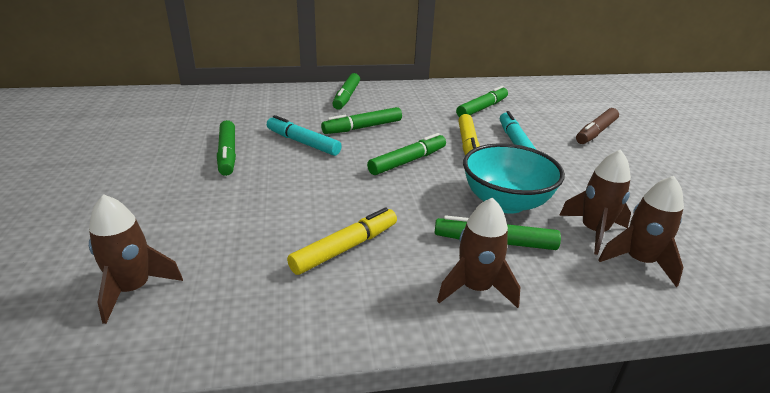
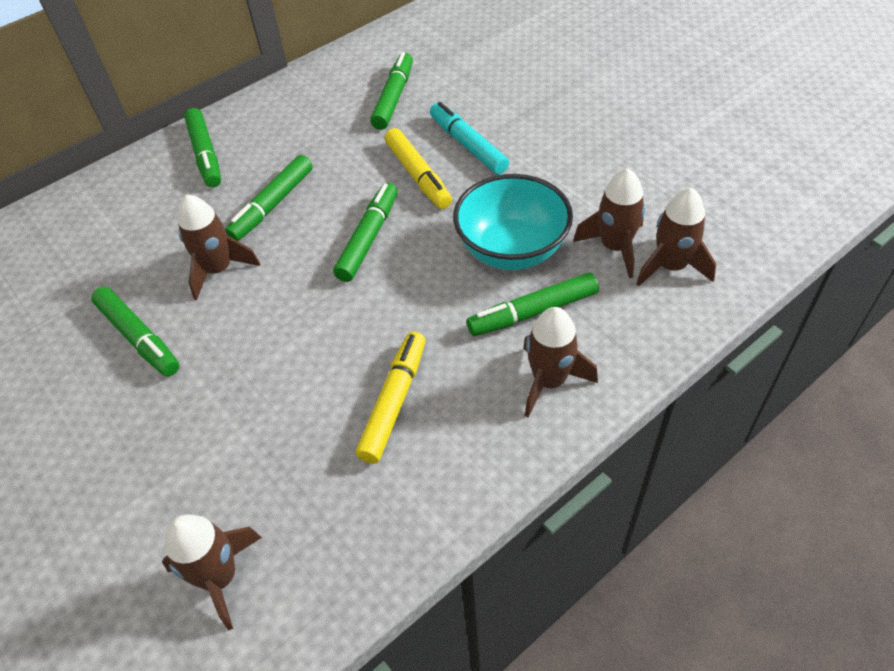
camera: 25 degrees left, 20 degrees up
turquoise marker [267,115,342,156] -> brown rocket [178,194,260,300]
brown marker [576,108,619,144] -> none

